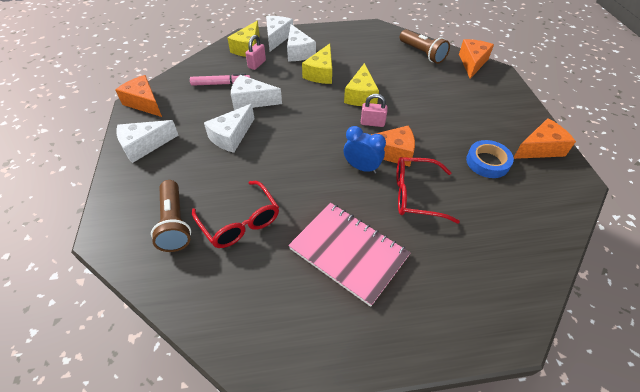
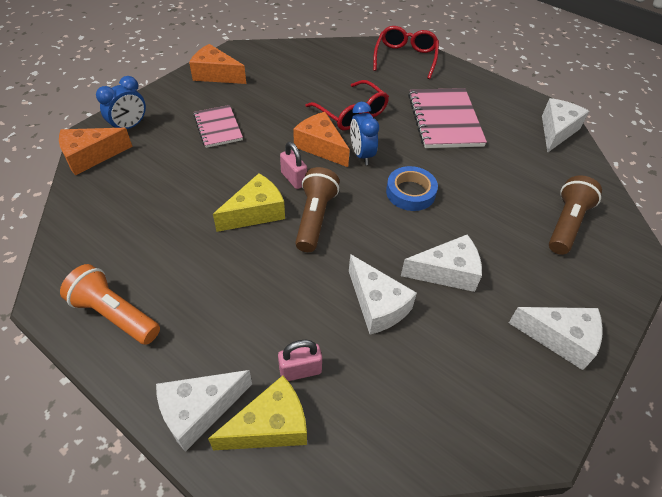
camera: 135 degrees left, 0 degrees up
orange cheese [115,75,162,117] -> none
pink marker [190,73,251,86] -> none
red glasses [192,181,279,248] -> red glasses moved to [373,26,439,79]
white cheese [287,24,316,61] -> white cheese moved to [542,98,589,152]
yellow cheese [302,44,332,84] -> none
brown flashlight [400,29,450,64] -> brown flashlight moved to [295,167,340,252]
blue tape [466,140,514,178] -> blue tape moved to [386,166,438,211]
none -> orange flashlight [60,264,160,345]
none -> blue clock [96,76,146,129]
none -> pink notebook [193,105,243,148]

